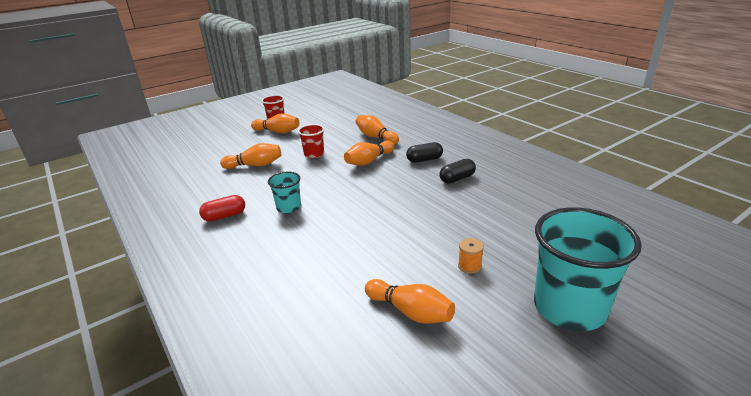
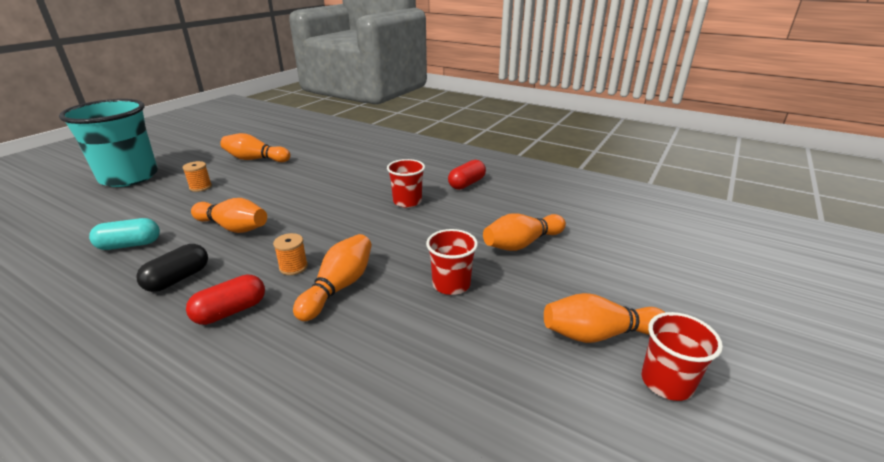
camera: 155 degrees right, 0 degrees up
turquoise cup [268,172,301,213] -> red cup [387,159,425,207]
orange bowling pin [356,115,399,145] -> orange bowling pin moved to [191,198,267,233]
black capsule [406,142,443,163] -> red capsule [186,274,265,325]
none -> turquoise capsule [89,218,160,250]
none -> orange spool [273,233,308,275]

